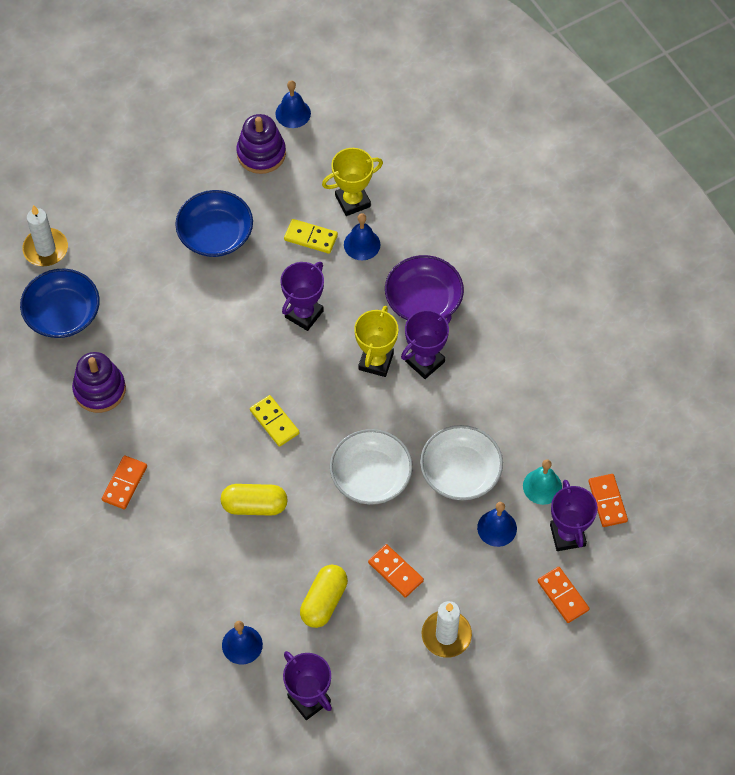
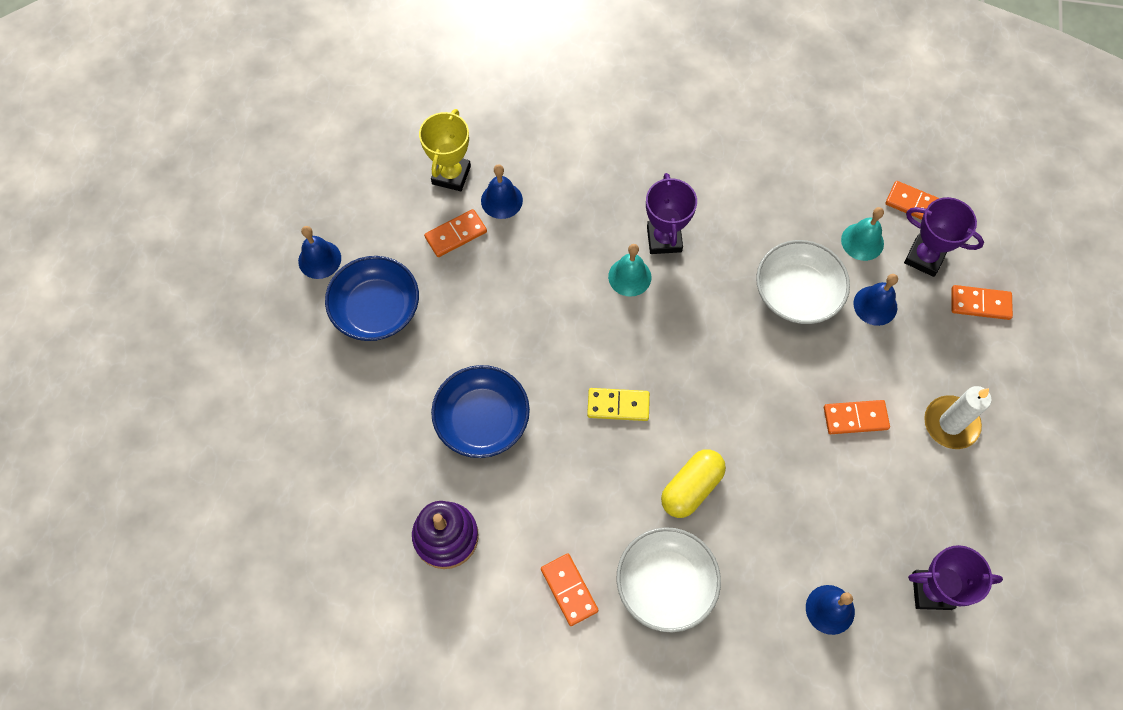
camera: 50 degrees left, 5 degrees up
blue bowl [20,269,100,338] -> blue bowl moved to [431,365,530,458]
white candle [22,205,68,266] -> none
purple stacking toy [236,114,286,174] -> none
blue bell [275,80,311,128] -> blue bell moved to [298,226,341,279]
purple trophy [280,262,324,331] -> none
yellow domino [284,219,338,254] -> orange domino [424,209,487,257]
yellow capsule [300,565,348,628] -> none
white bowl [330,429,413,505] -> white bowl moved to [616,527,721,632]
yellow trophy [354,306,399,377] -> turquoise bell [608,244,651,297]
purple bowl [385,255,464,320] -> none

